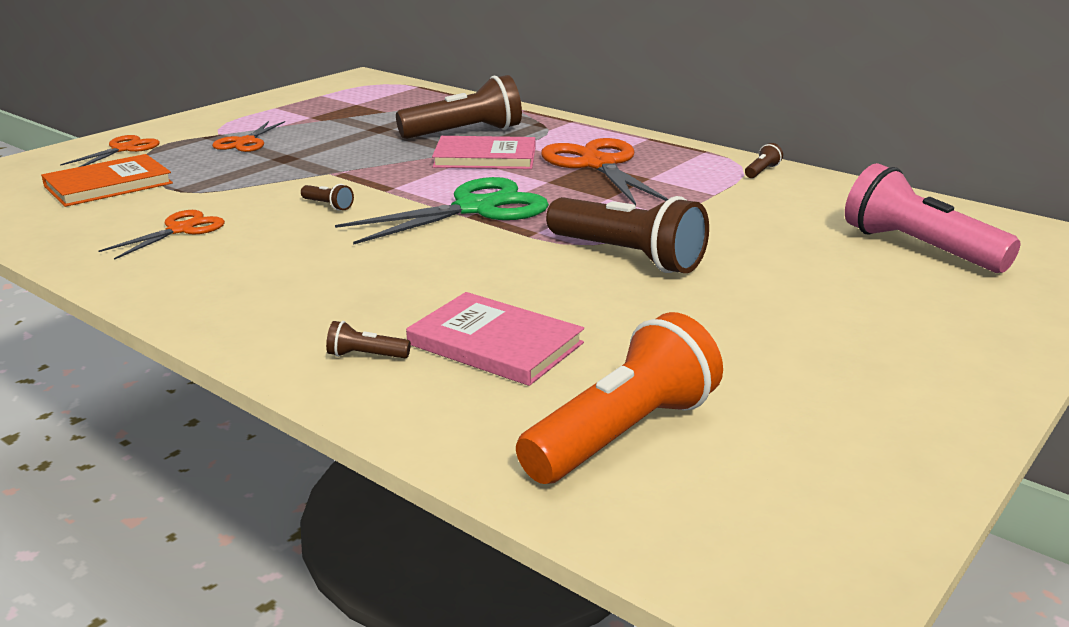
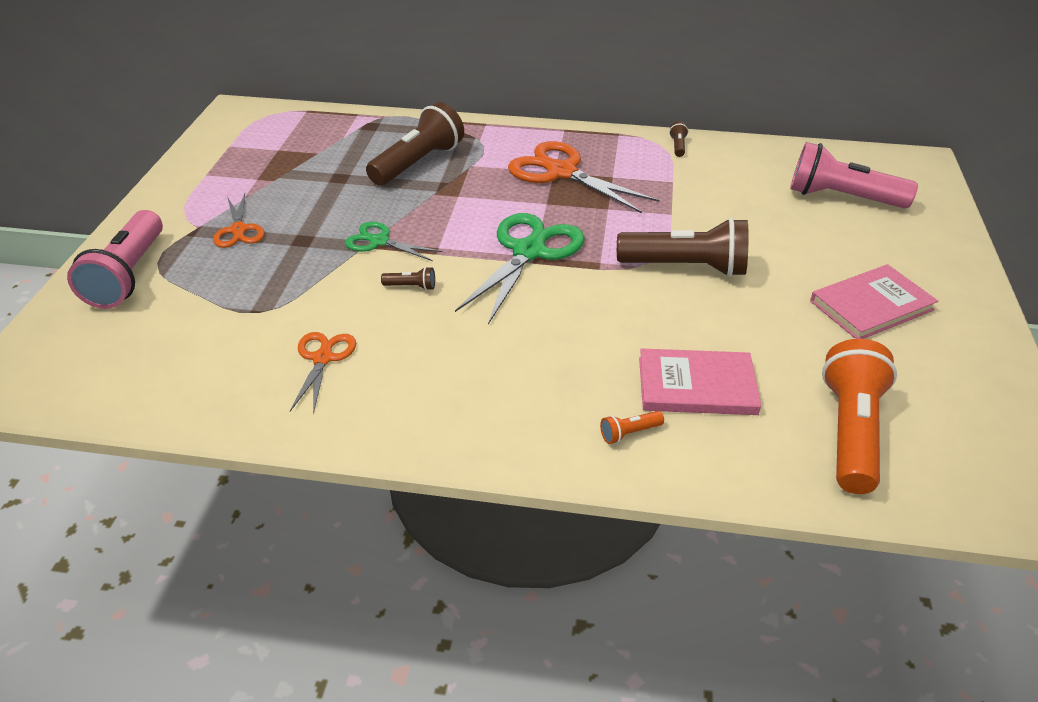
camera: 30 degrees left, 15 degrees up
orange book [41,154,173,207] -> none
orange scissors [60,135,160,167] -> pink flashlight [67,210,163,309]
brown flashlight [326,321,411,358] -> orange flashlight [600,411,664,444]
pink book [432,136,535,169] -> pink book moved to [810,264,938,339]
none -> green scissors [345,222,442,261]

